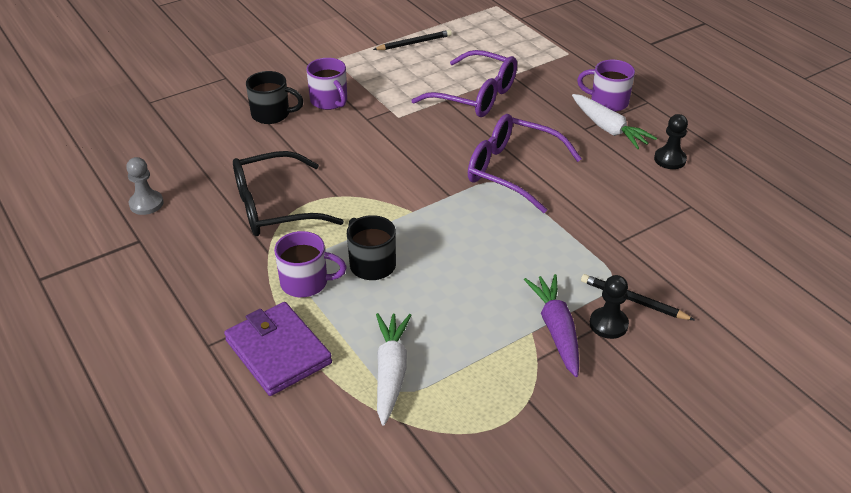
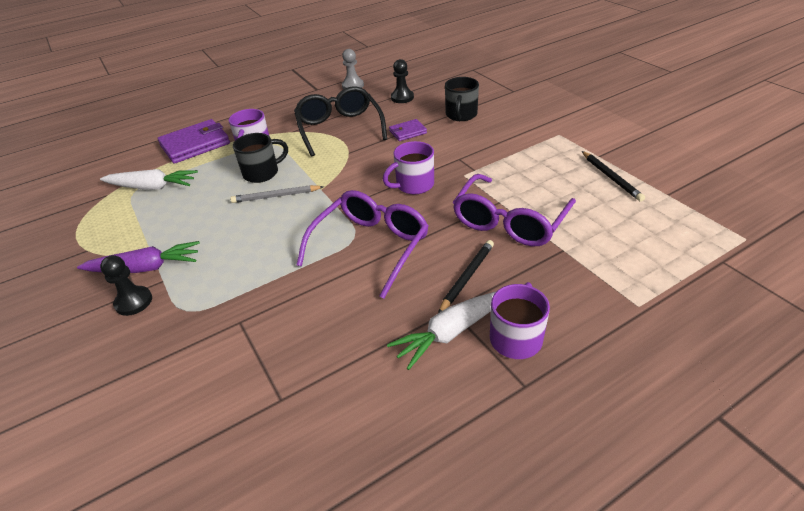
camera: 95 degrees right, 0 degrees up
purple mug [306,58,347,110] -> purple mug moved to [383,141,434,194]
black pencil [581,274,694,320] -> black pencil moved to [438,240,494,313]
black pawn [654,114,688,169] -> black pawn moved to [391,59,414,103]
none -> grey pencil [230,185,324,203]
none -> purple wallet [389,119,427,141]

